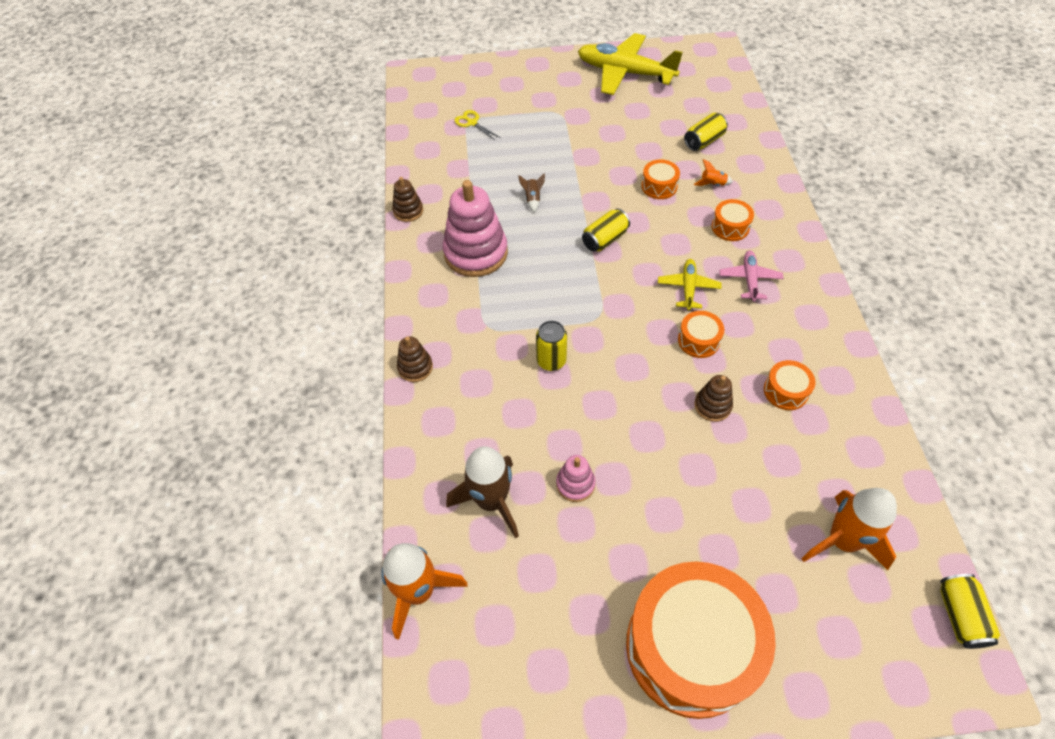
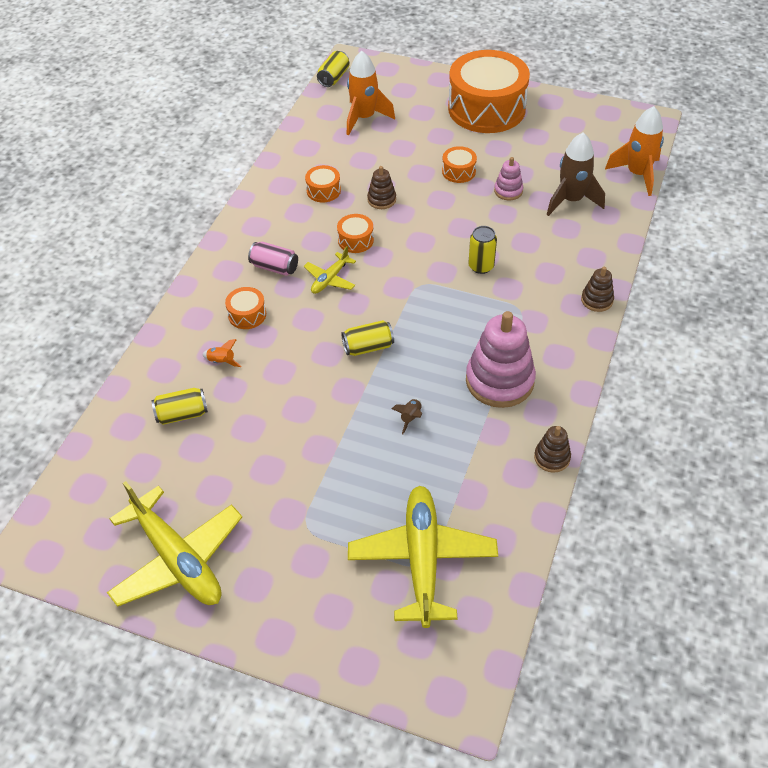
camera: 155 degrees left, 5 degrees down
yellow scissors [454,110,501,141] -> yellow plane [348,486,498,628]
orange drum [641,159,680,199] -> orange drum moved to [442,146,477,183]
pink plane [719,250,784,302] -> pink can [248,242,298,276]

